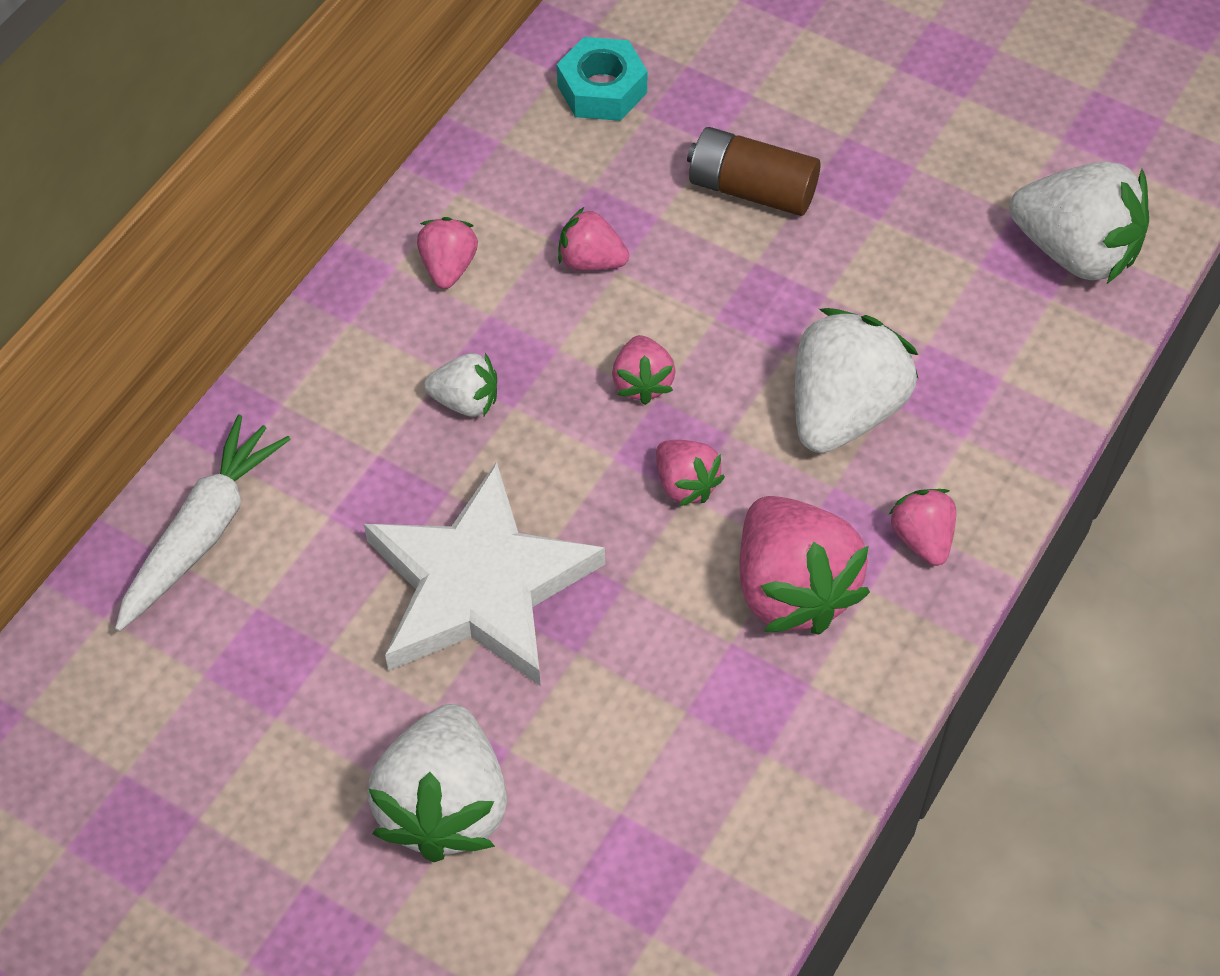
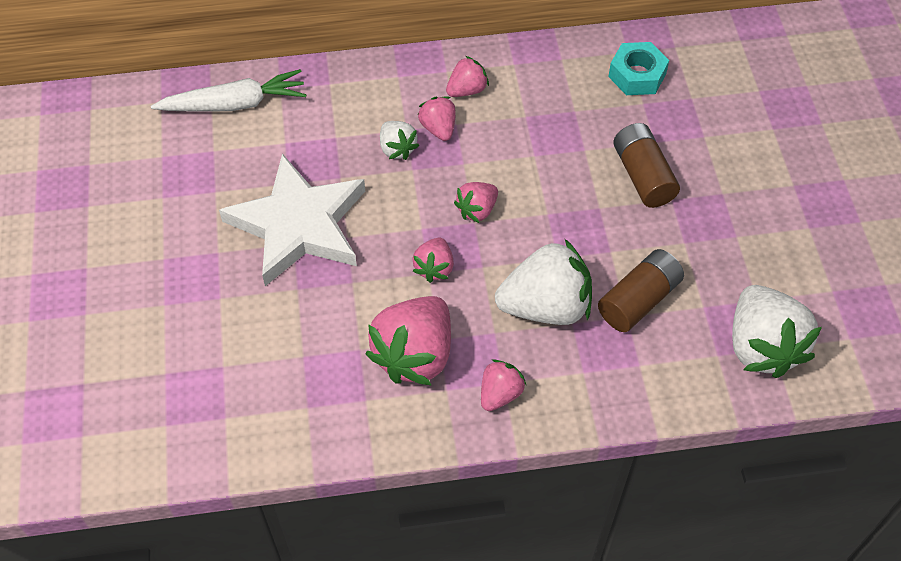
camera: 50 degrees right, 0 degrees up
white strawberry [367,704,507,862] -> none
pink strawberry [558,207,629,271] -> pink strawberry moved to [418,96,456,141]
none -> brown battery [598,249,684,332]

